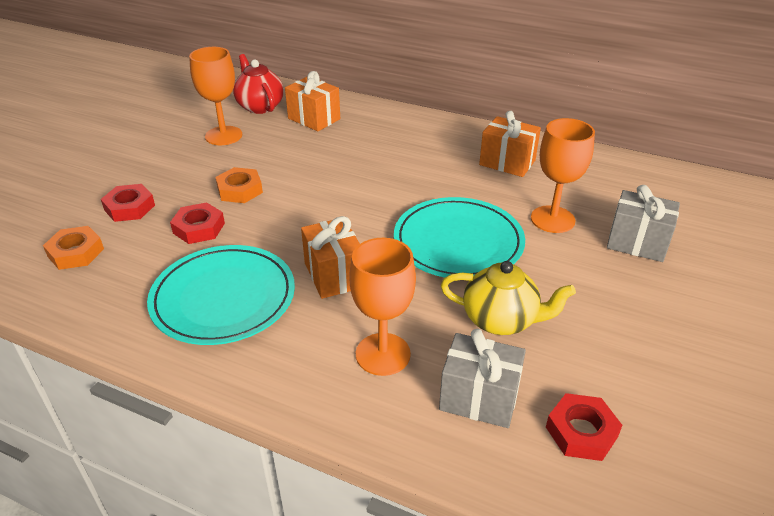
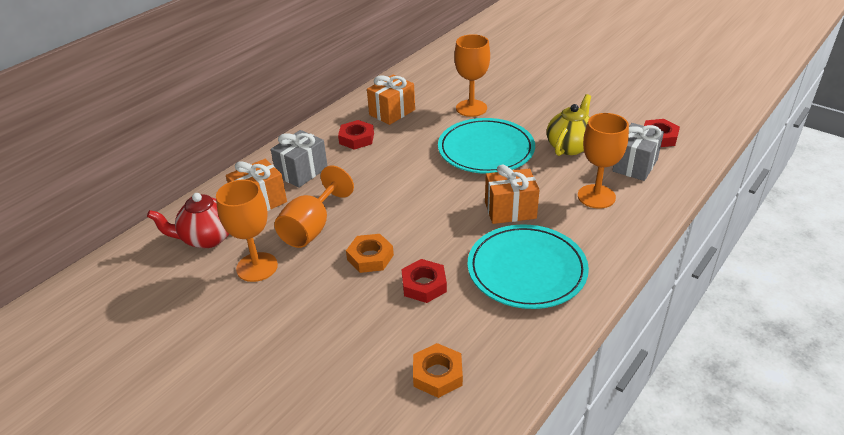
camera: 75 degrees left, 0 degrees up
red nut [101,184,155,222] -> red nut moved to [338,120,374,150]
grey gift [607,185,680,262] -> grey gift moved to [271,130,328,188]
none -> orange goblet [274,166,354,248]

